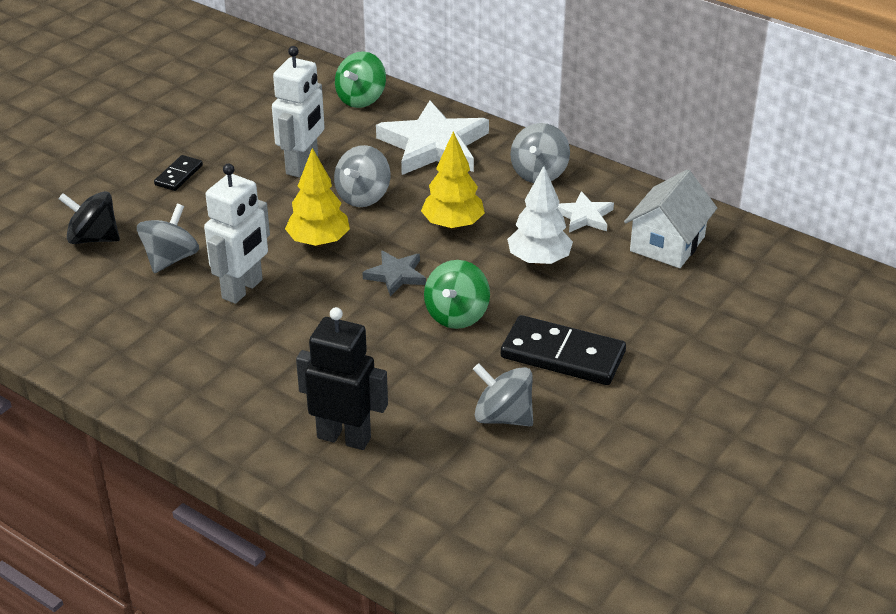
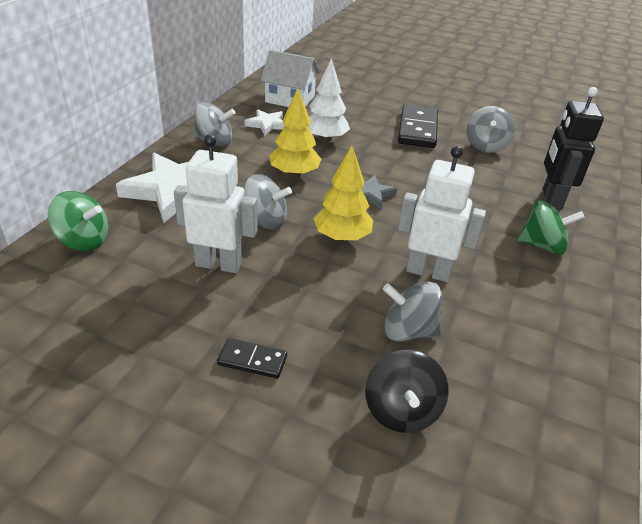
camera: 105 degrees left, 0 degrees up
green spinning top [424,260,490,329] -> green spinning top moved to [517,200,585,255]

